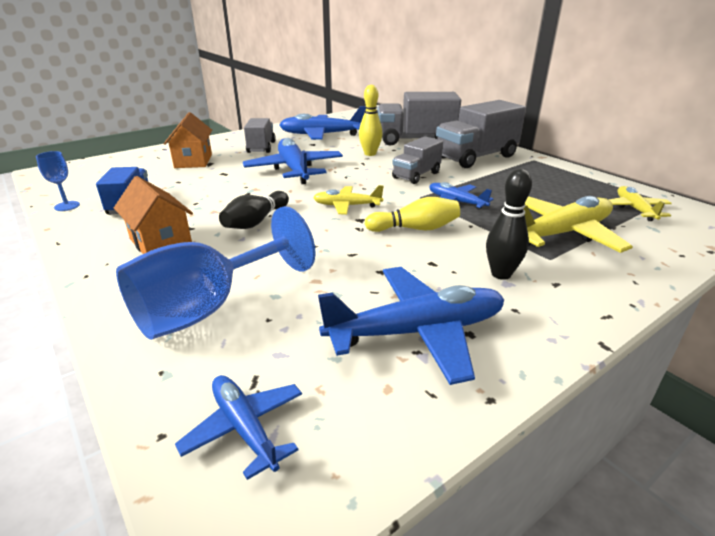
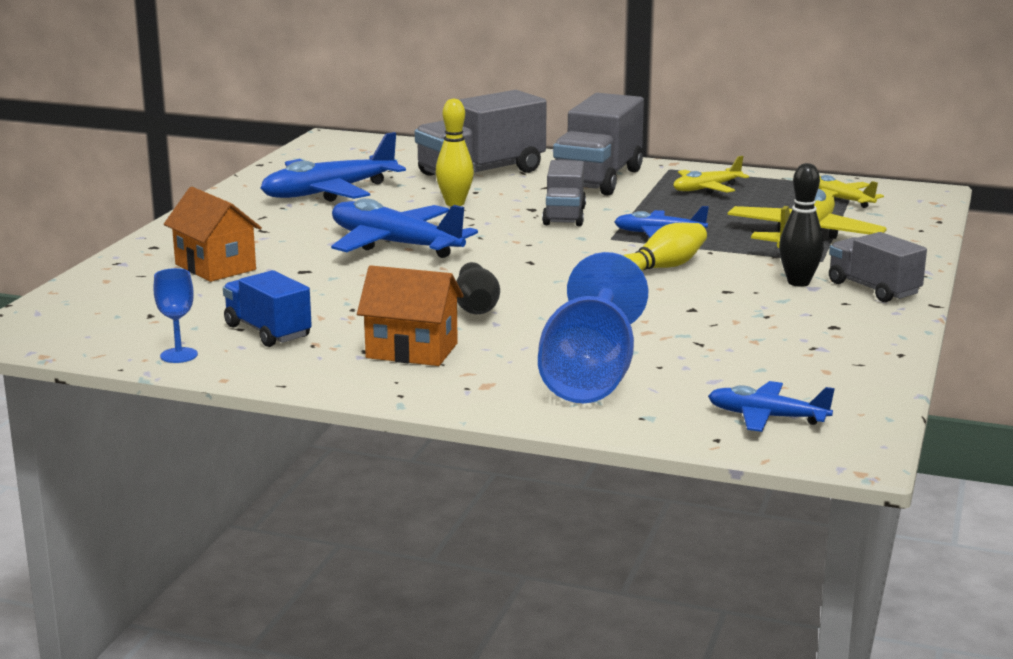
camera: 35 degrees left, 10 degrees down
grey truck [244,118,276,153] -> grey truck moved to [829,232,927,302]
yellow plane [313,185,384,215] -> yellow plane moved to [673,156,749,194]
blue plane [318,267,504,385] -> none

